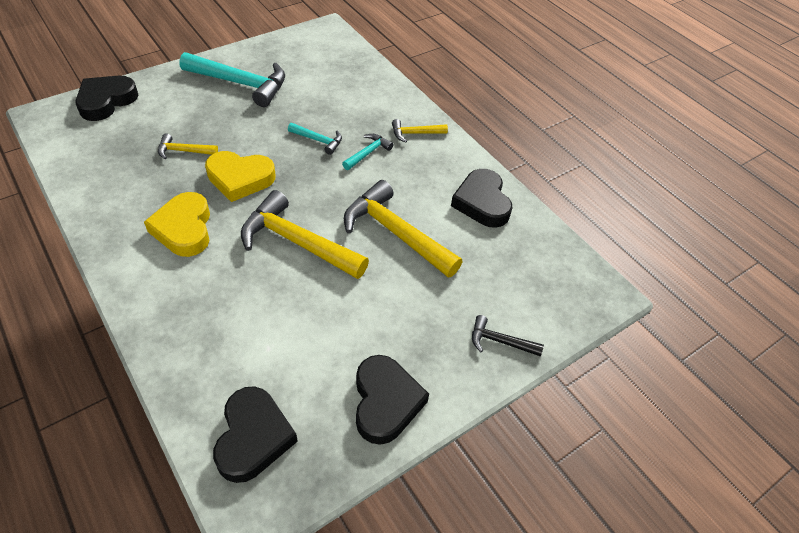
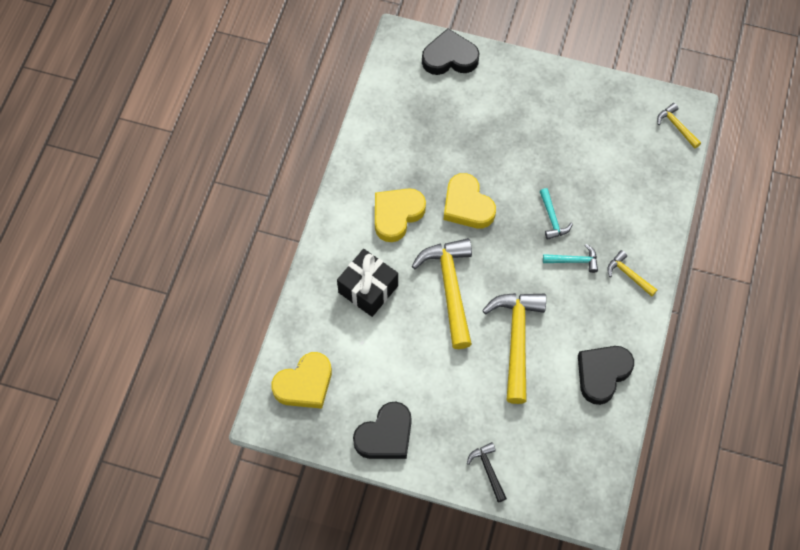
camera: 55 degrees right, 15 degrees up
yellow hammer [158,133,218,159] -> yellow hammer moved to [657,103,701,149]
turquoise hammer [179,52,285,107] -> none
black heart [213,386,298,483] -> yellow heart [271,352,332,409]
none -> black gift [337,249,398,317]

